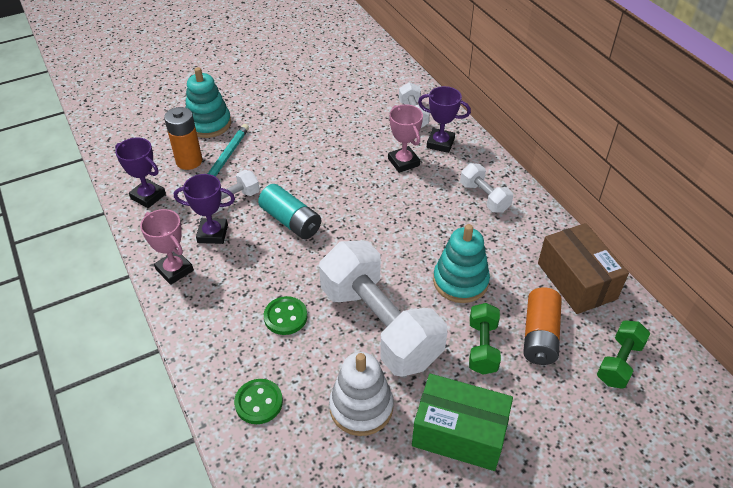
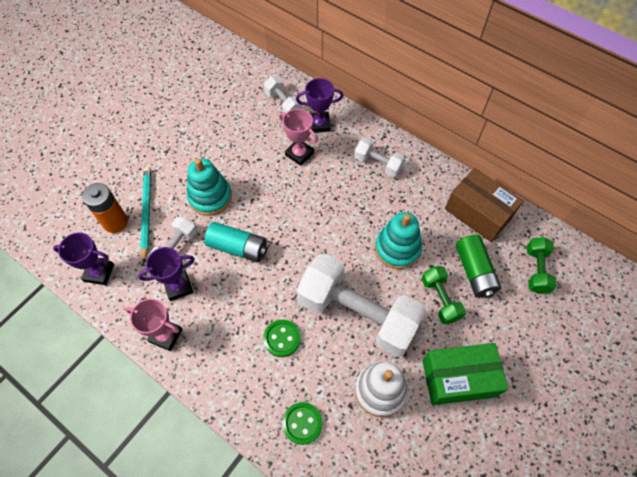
camera: 25 degrees left, 15 degrees up
turquoise stacking toy [185,67,231,138] -> turquoise stacking toy moved to [187,159,232,216]
orange battery [523,287,562,365] -> green battery [456,235,501,298]

